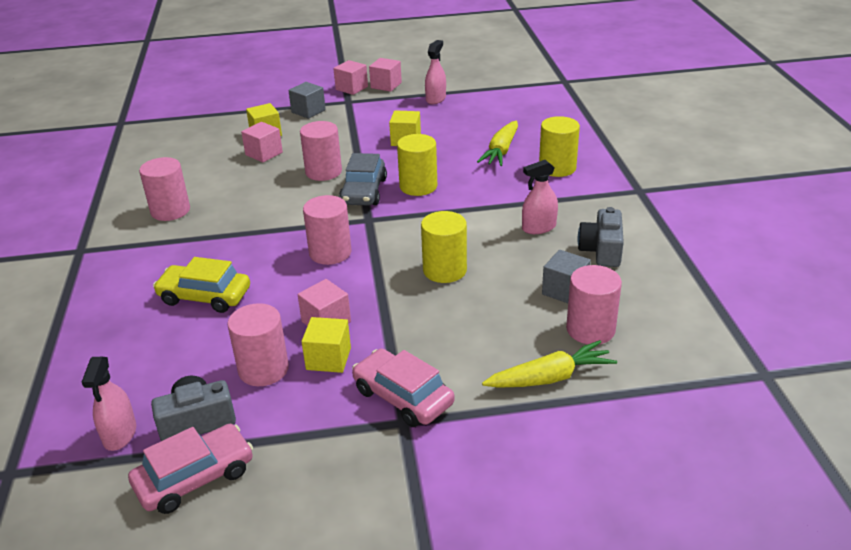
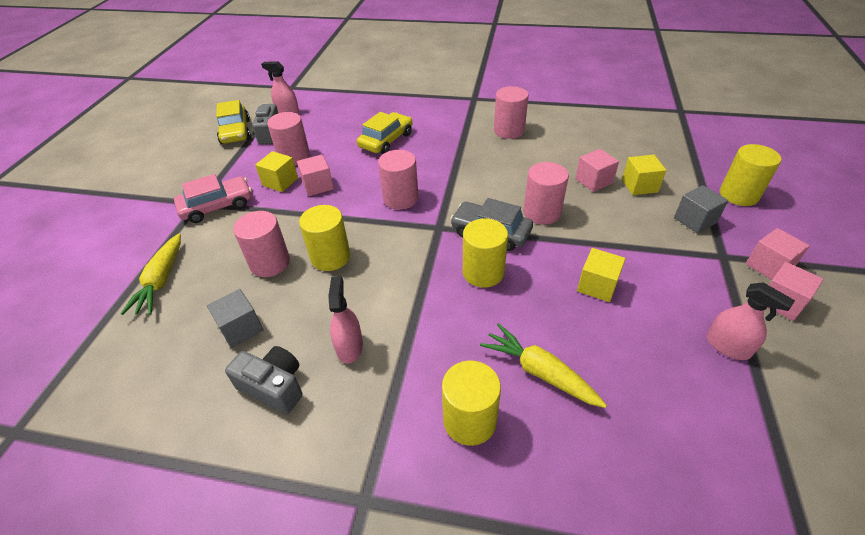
camera: 110 degrees right, 10 degrees up
pink car [128,424,253,514] -> yellow car [216,100,251,144]
pink cylinder [566,265,622,345] -> pink cylinder moved to [233,211,290,277]
none -> yellow cylinder [720,144,781,206]

